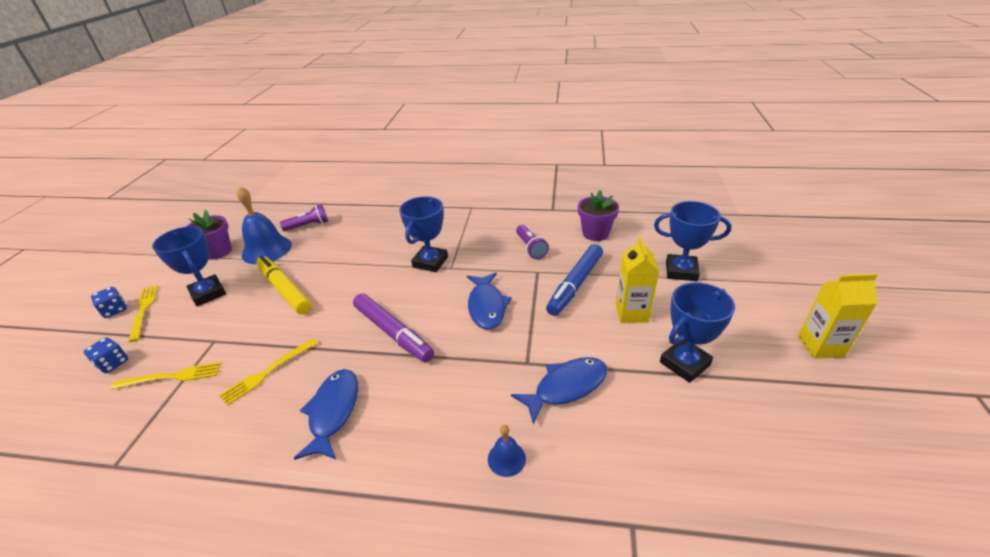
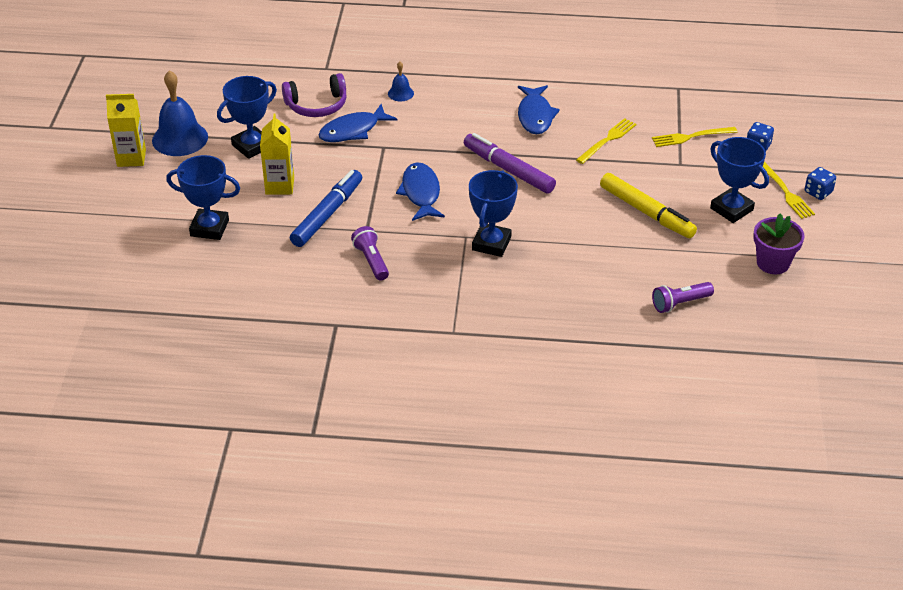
camera: 175 degrees right, 5 degrees up
blue bell [237,187,292,264] -> blue bell moved to [152,70,208,156]
purple flower pot [578,190,619,241] -> none
none -> purple headphones [282,73,347,117]

